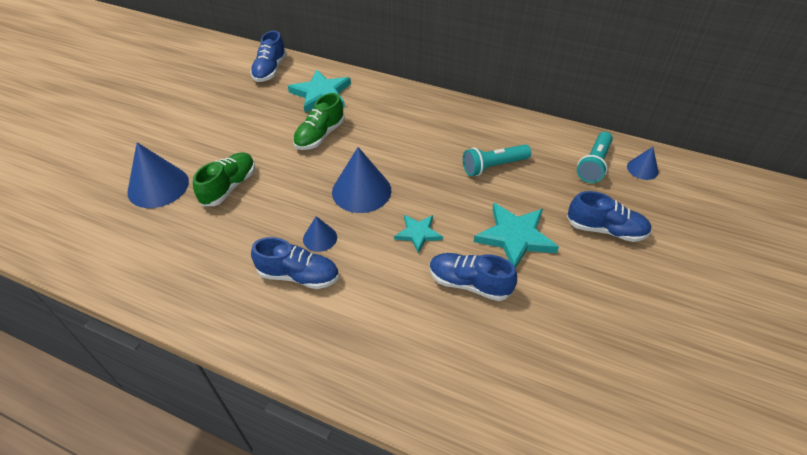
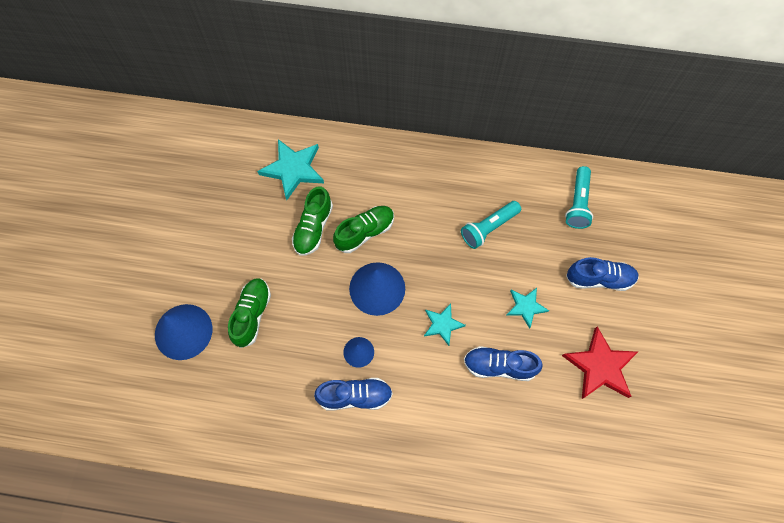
camera: 15 degrees left, 20 degrees up
blue shoe [250,31,287,82] -> none
turquoise star [474,203,559,269] -> turquoise star [506,288,549,329], size x0.59
blue cone [627,147,659,180] -> none
none -> green shoe [333,206,394,253]
none -> red star [562,326,638,399]

